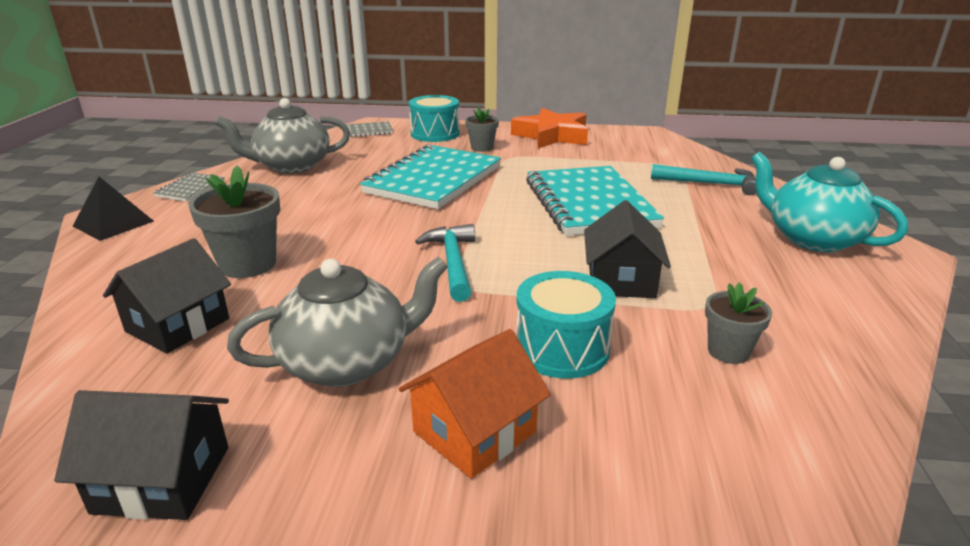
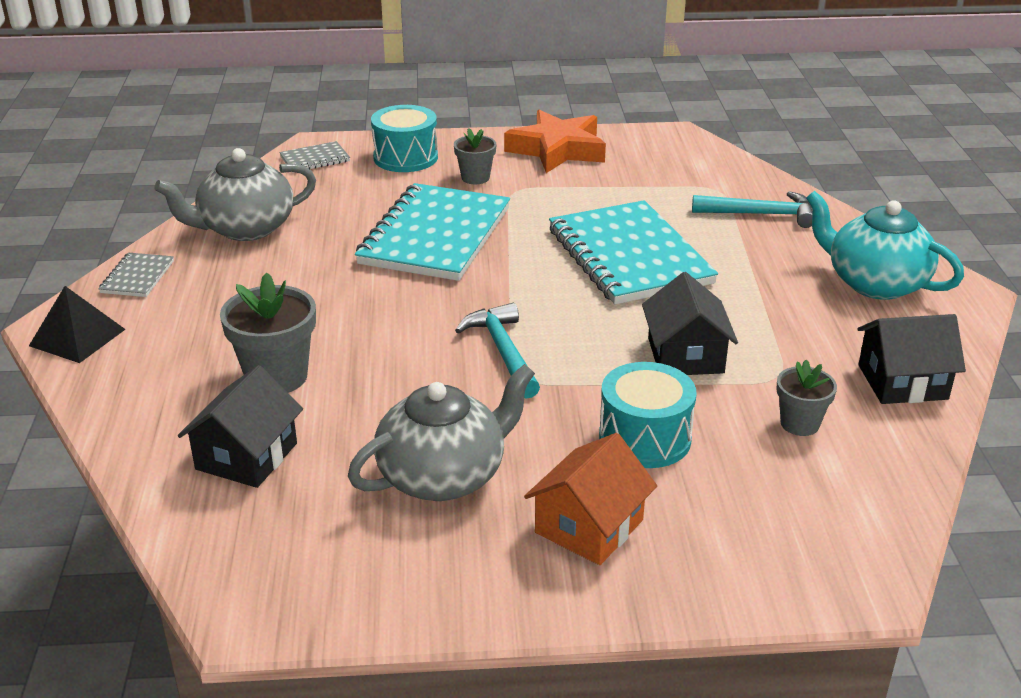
camera: 10 degrees left, 5 degrees up
black house [54,390,229,520] -> black house moved to [857,314,966,404]

